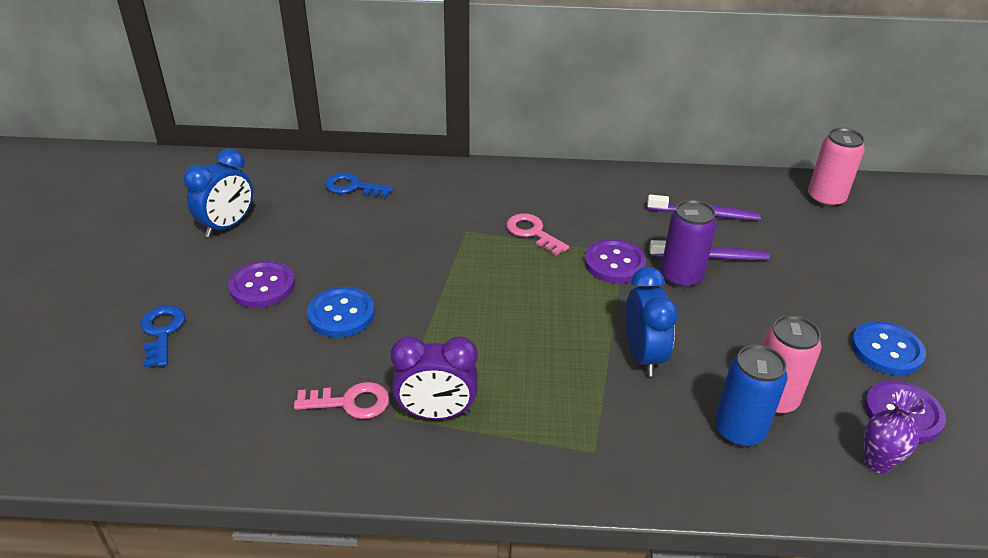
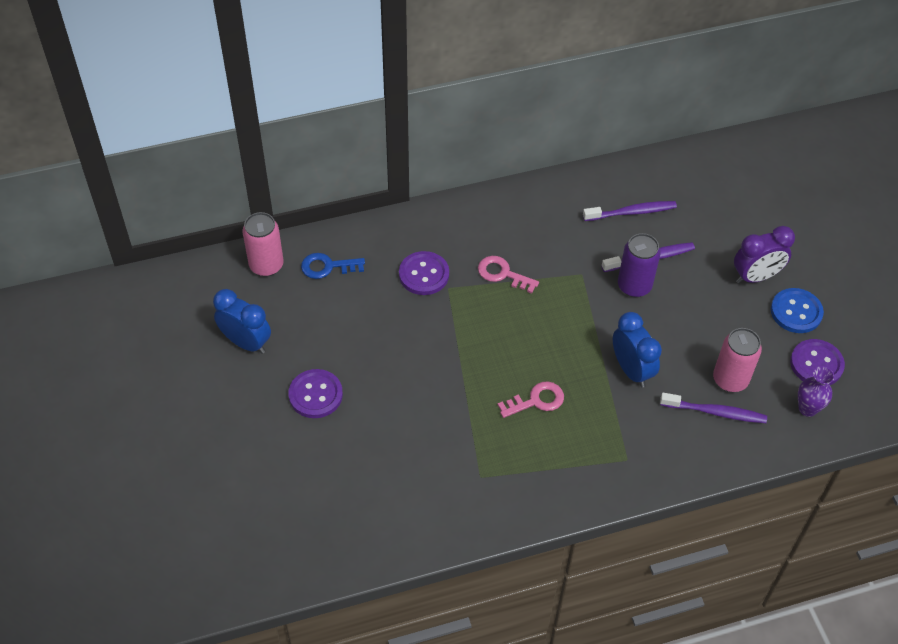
camera: 20 degrees left, 15 degrees up
blue key [140,305,185,368] -> none
blue clock [183,148,253,237] -> blue clock turned 75 degrees counterclockwise [213,289,271,354]
pink key [294,382,390,419] -> pink key moved to [498,381,564,418]
blue button [307,287,375,337] -> none
purple clock [391,336,478,420] -> purple clock moved to [734,226,795,283]
purple button [584,239,646,283] -> purple button moved to [399,251,449,295]
blue can [715,345,787,447] -> purple toothbrush [660,393,767,423]
pink can [808,128,865,208] -> pink can moved to [243,212,284,277]

